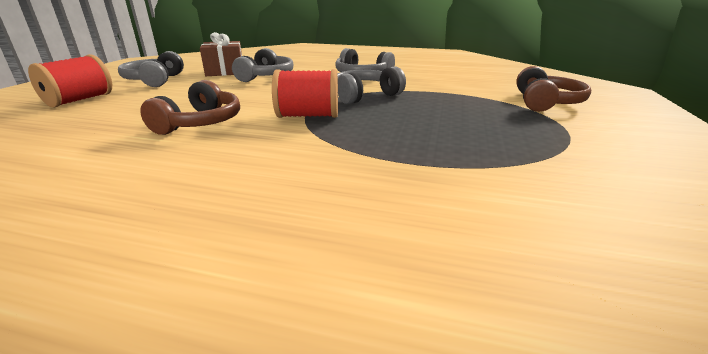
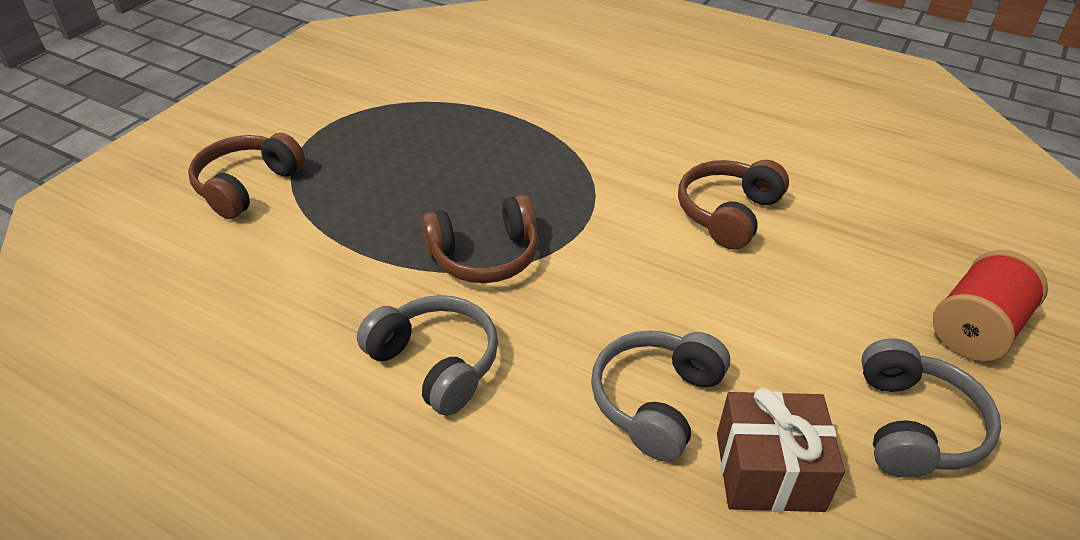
camera: 165 degrees left, 15 degrees up
red spool [272,69,338,118] -> none
grey headphones [337,66,406,104] -> brown headphones [421,194,539,283]

